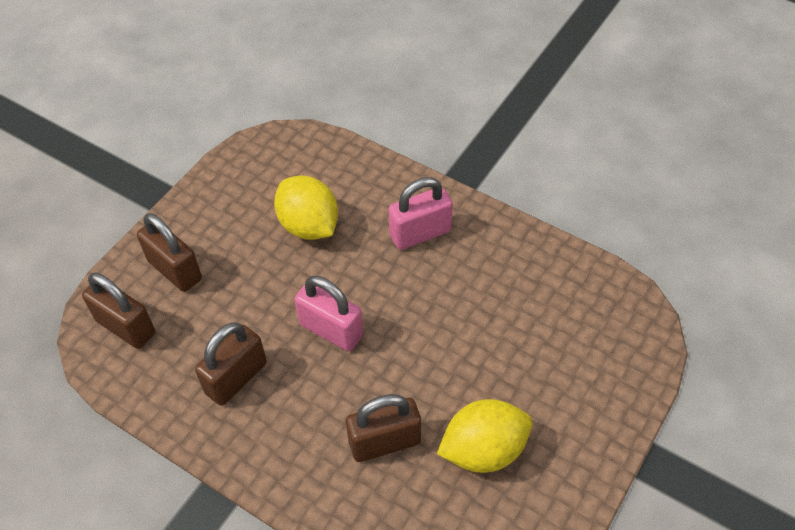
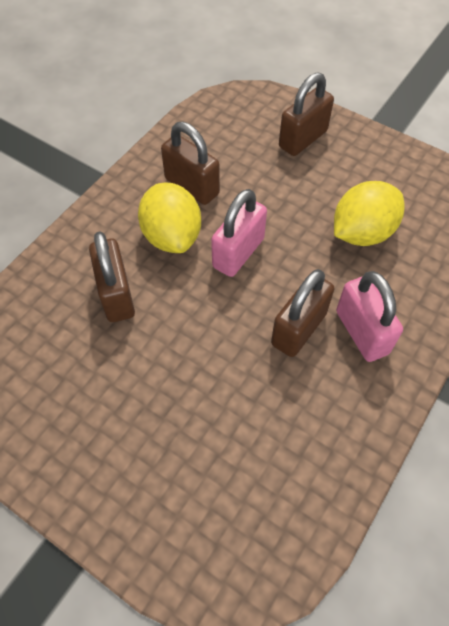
camera: 90 degrees right, 5 degrees up
brown padlock [82,273,155,349] -> brown padlock moved to [271,269,334,357]
yellow lemon [437,399,532,473] -> yellow lemon moved to [138,183,201,253]

